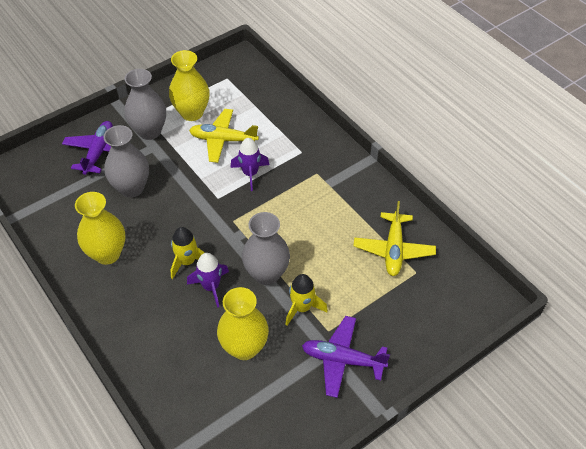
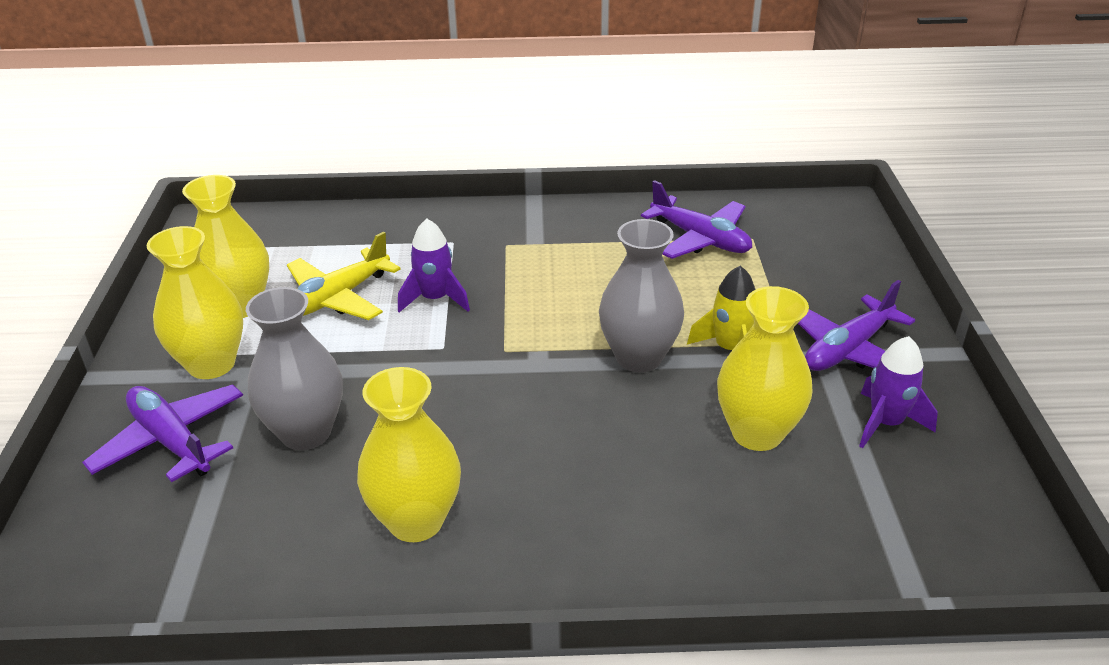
camera: 55 degrees left, 15 degrees down
grey vase [125,69,166,140] -> yellow vase [147,226,243,379]
yellow rocket [170,227,205,279] -> none
purple rocket [187,253,229,308] -> purple rocket moved to [859,336,938,448]
yellow plane [354,201,436,276] -> purple plane [641,180,752,259]

